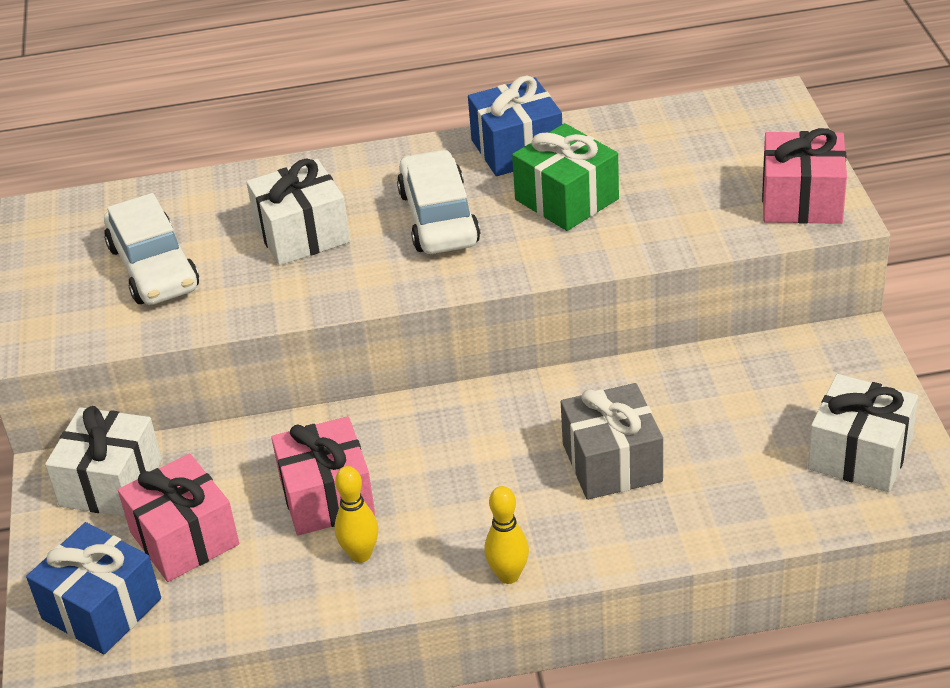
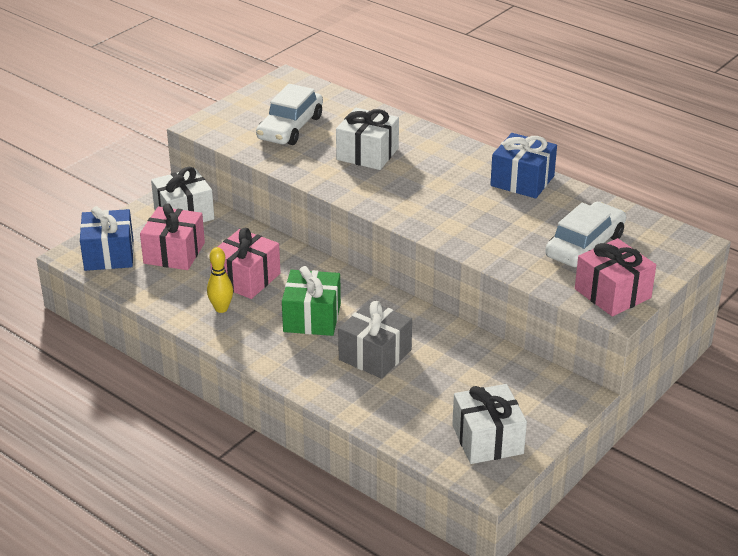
camera: 45 degrees right, 5 degrees down
white car [397,150,480,254] -> white car moved to [545,202,626,267]
yellow bowling pin [484,486,529,584] -> none
green gift [512,123,619,231] -> green gift moved to [282,266,341,336]

